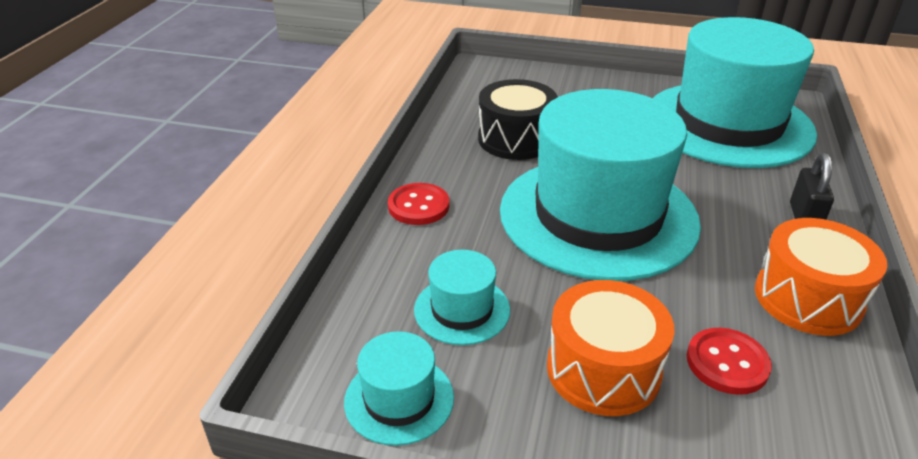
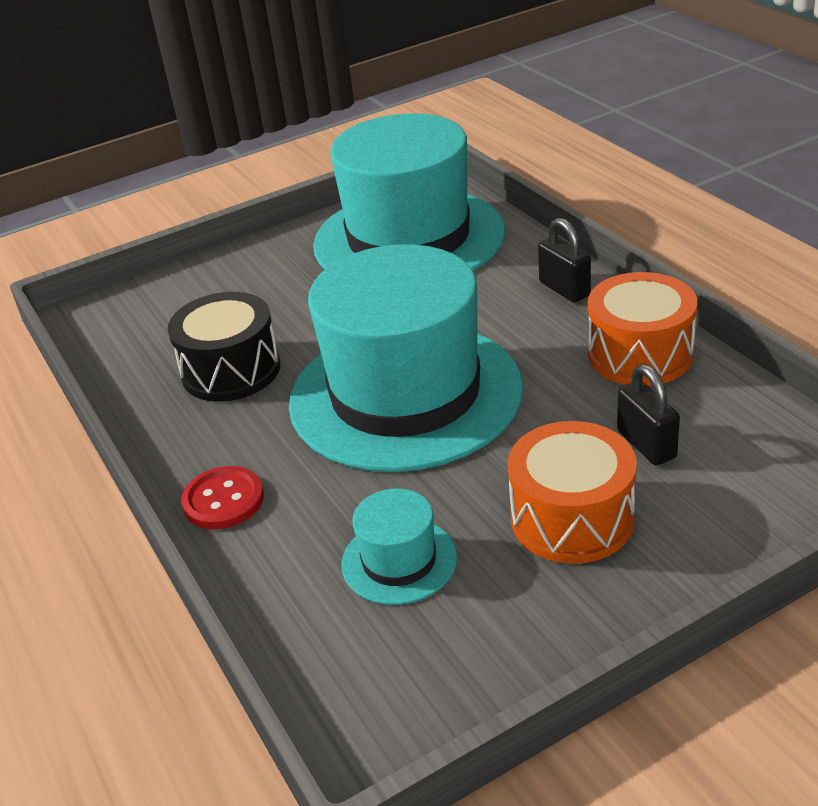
camera: 40 degrees left, 0 degrees up
turquoise hat [344,331,454,446] -> none
red button [687,328,772,395] -> black padlock [617,364,680,465]

